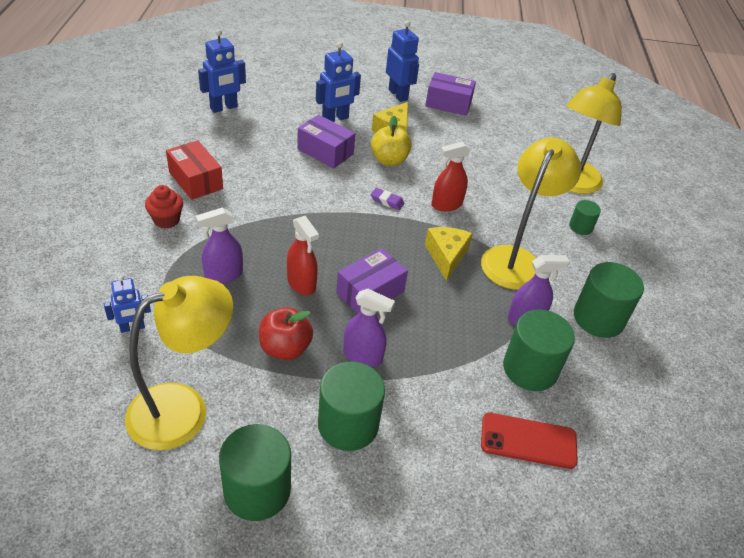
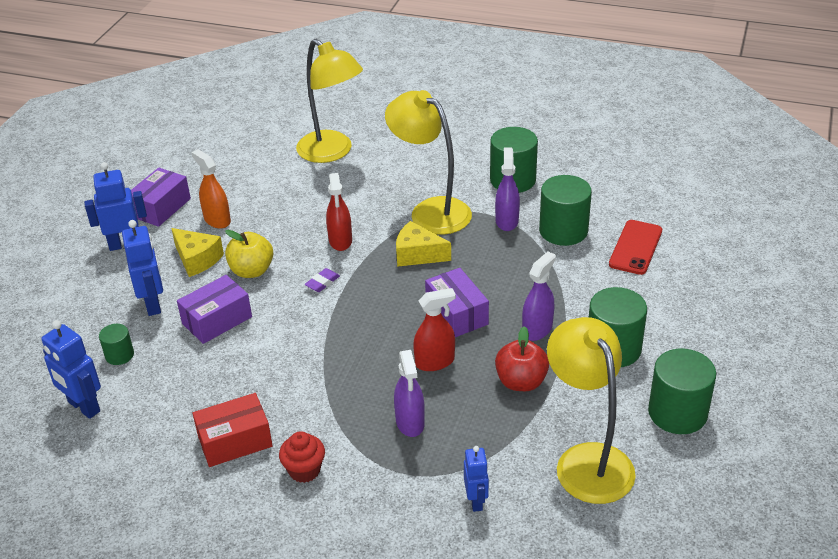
camera: 70 degrees left, 5 degrees down
blue robot [198,29,246,113] -> blue robot turned 150 degrees clockwise [41,320,101,419]
green cylinder [569,200,601,235] -> green cylinder moved to [99,324,134,365]
none -> orange spray bottle [191,149,231,229]

